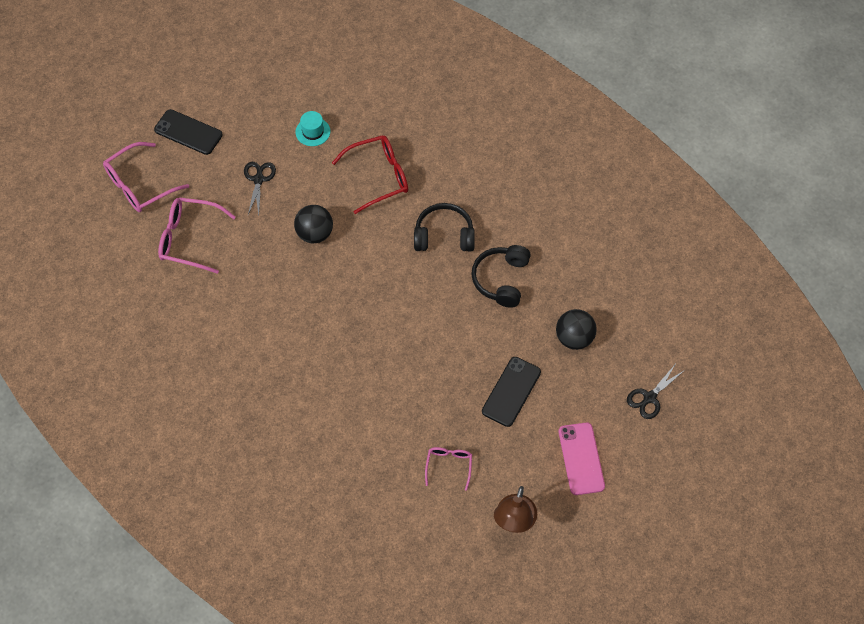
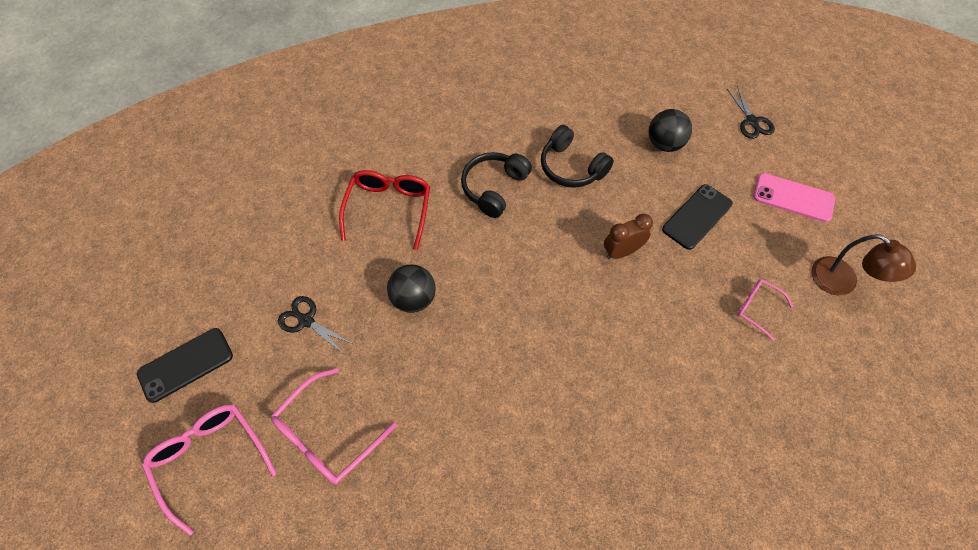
camera: 60 degrees left, 0 degrees up
pink glasses [103,142,189,212] -> pink glasses turned 150 degrees clockwise [142,405,277,536]
turquoise hat [296,111,330,146] -> none
black phone [482,357,541,427] -> black phone turned 75 degrees clockwise [662,184,733,250]
none -> brown clock [604,214,653,259]

